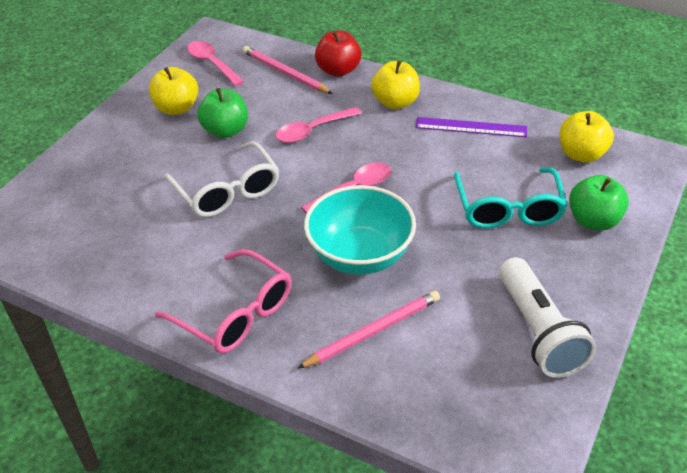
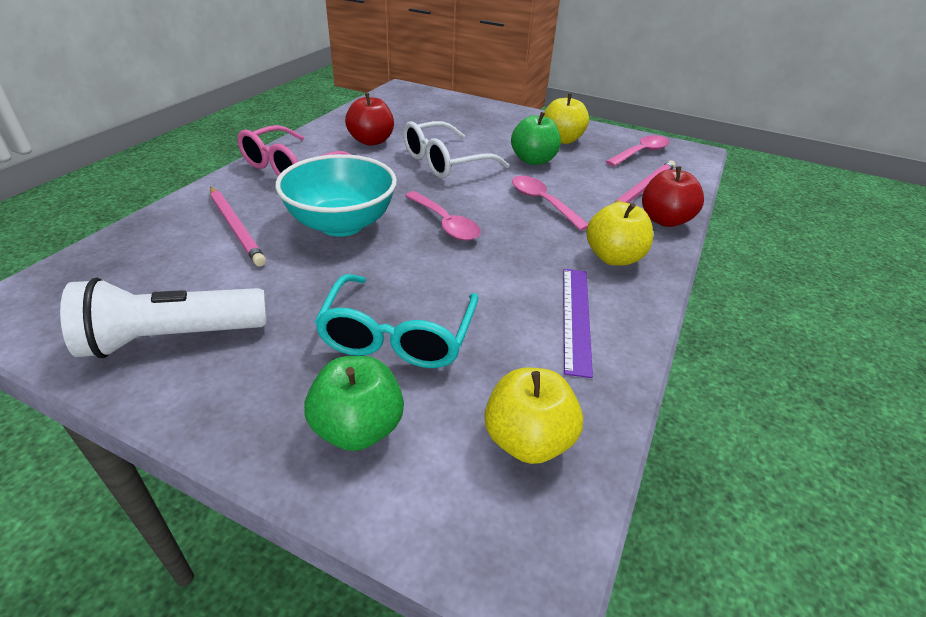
camera: 85 degrees right, 5 degrees down
turquoise glasses [454,168,568,229] -> turquoise glasses turned 75 degrees counterclockwise [314,274,478,368]
none -> red apple [345,93,394,146]

